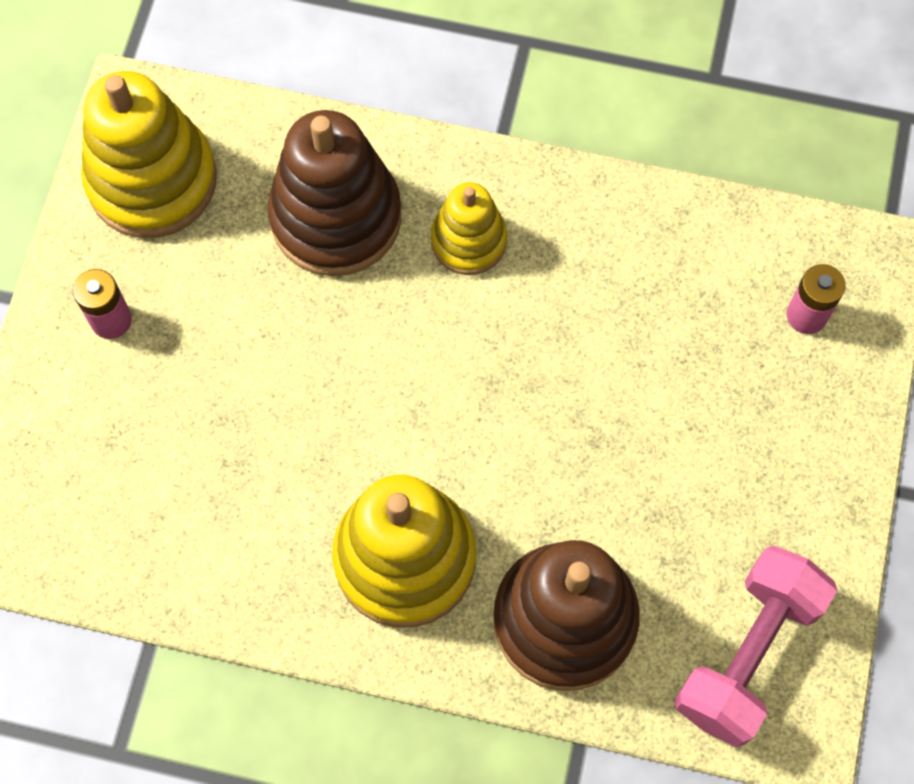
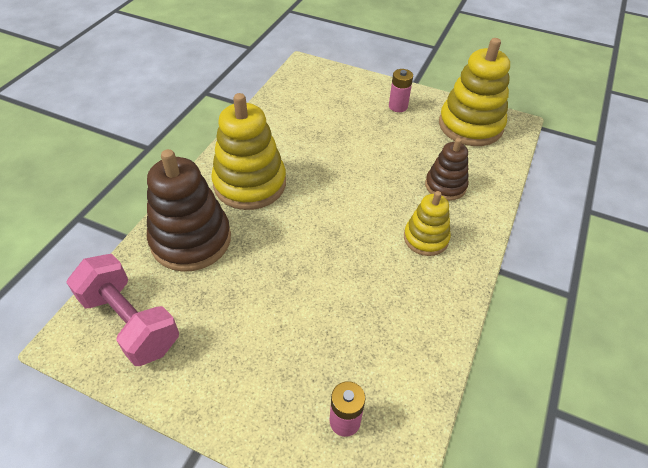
camera: 100 degrees right, 20 degrees down
brown stacking toy [267,110,402,276] -> brown stacking toy [425,138,469,201], size x0.58

